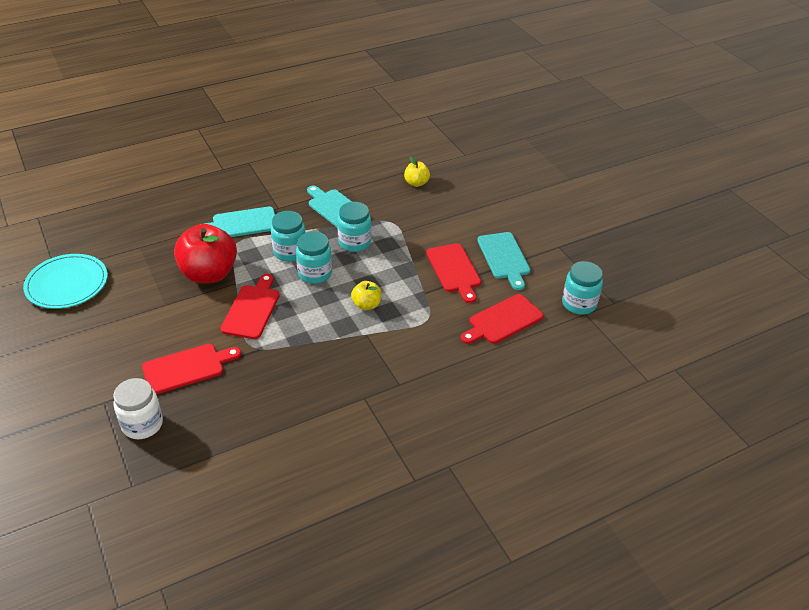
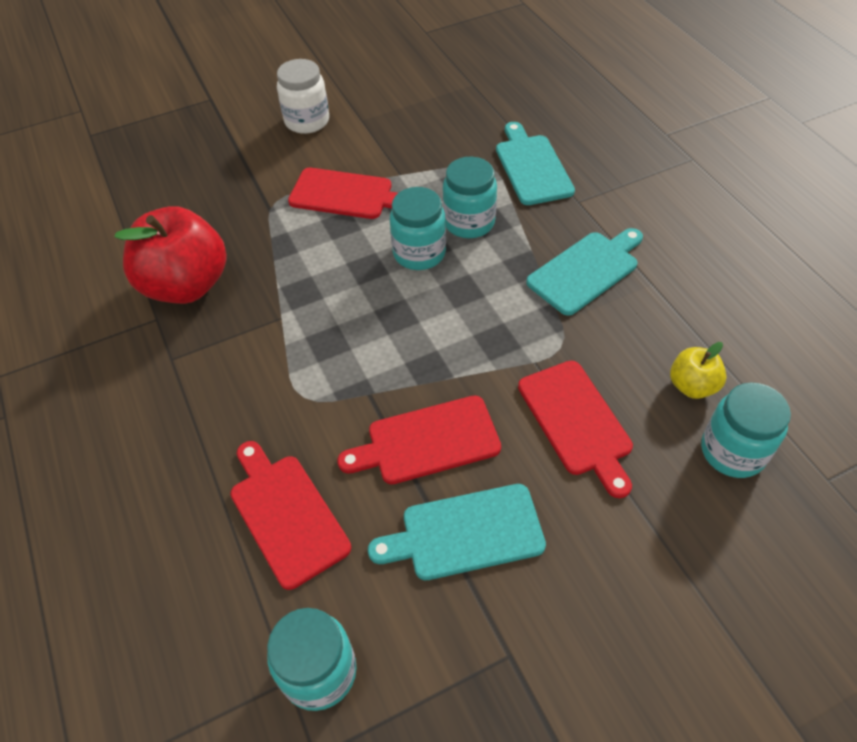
camera: 95 degrees right, 10 degrees up
turquoise plate [23,254,108,309] -> none
white jar [113,378,163,439] -> white jar moved to [277,59,329,134]
red cutting board [142,344,241,394] -> red cutting board moved to [518,361,633,498]
red apple [174,224,237,283] -> red apple moved to [115,206,226,304]
turquoise jar [337,202,371,252] -> turquoise jar moved to [701,383,791,478]
yellow apple [351,281,381,310] -> none

